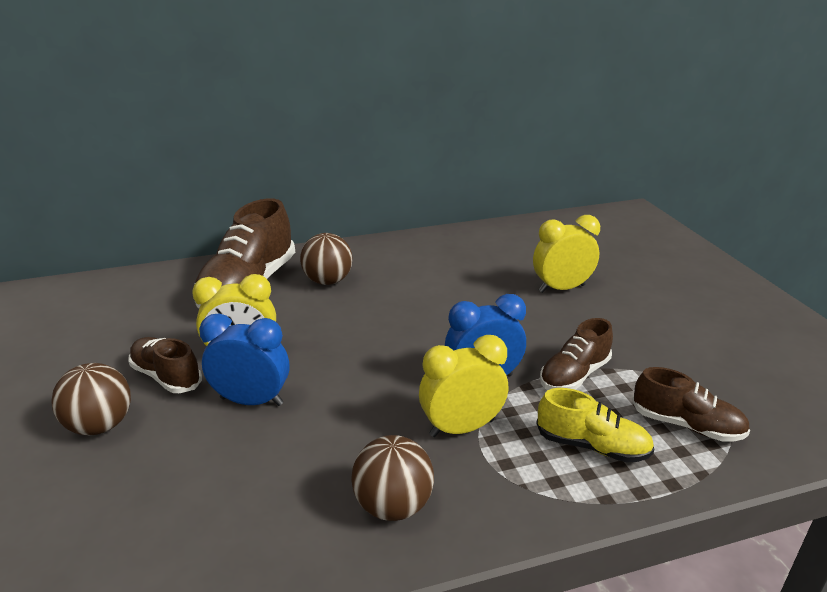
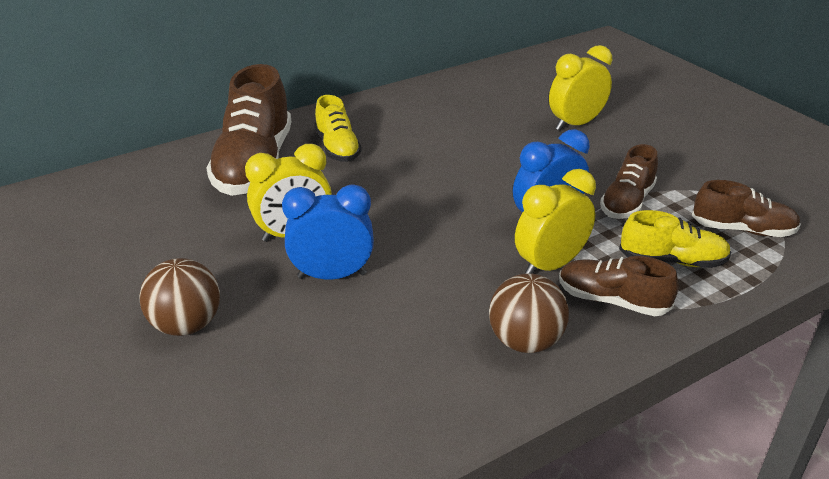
camera: 15 degrees left, 5 degrees up
brown shoe [128,337,202,393] -> brown shoe moved to [559,256,678,316]
brown ball [300,233,353,285] -> yellow shoe [315,95,362,162]

